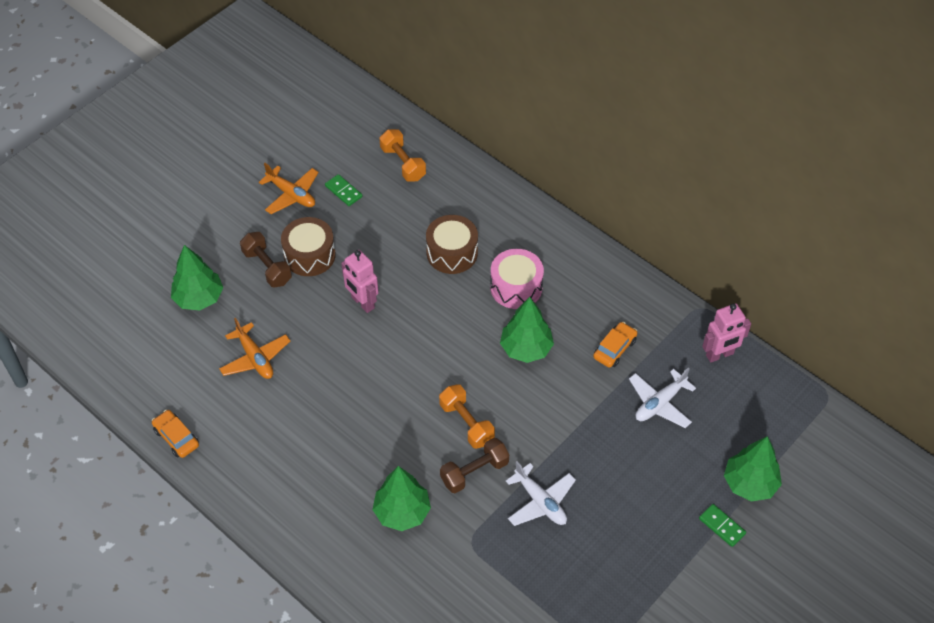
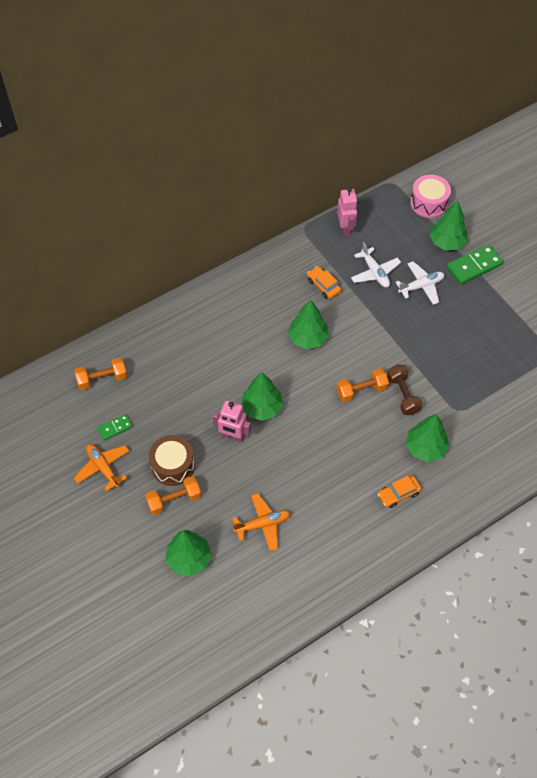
camera: 75 degrees left, 5 degrees up
orange car [152,410,199,458] -> orange car moved to [378,475,422,508]
brown dumbbell [240,232,292,287] -> orange dumbbell [145,476,201,515]
orange plane [259,163,319,214] -> orange plane turned 90 degrees counterclockwise [74,444,130,492]
pink robot [341,250,379,313] -> pink robot turned 45 degrees clockwise [212,400,251,443]
brown drum [426,215,478,274] -> none
pink drum [490,249,544,309] -> pink drum moved to [410,175,451,218]
white plane [506,461,576,526] -> white plane moved to [396,261,445,305]
green domino [699,504,746,547] -> green domino [447,244,503,284], size x1.78
none -> green tree [241,372,283,421]

